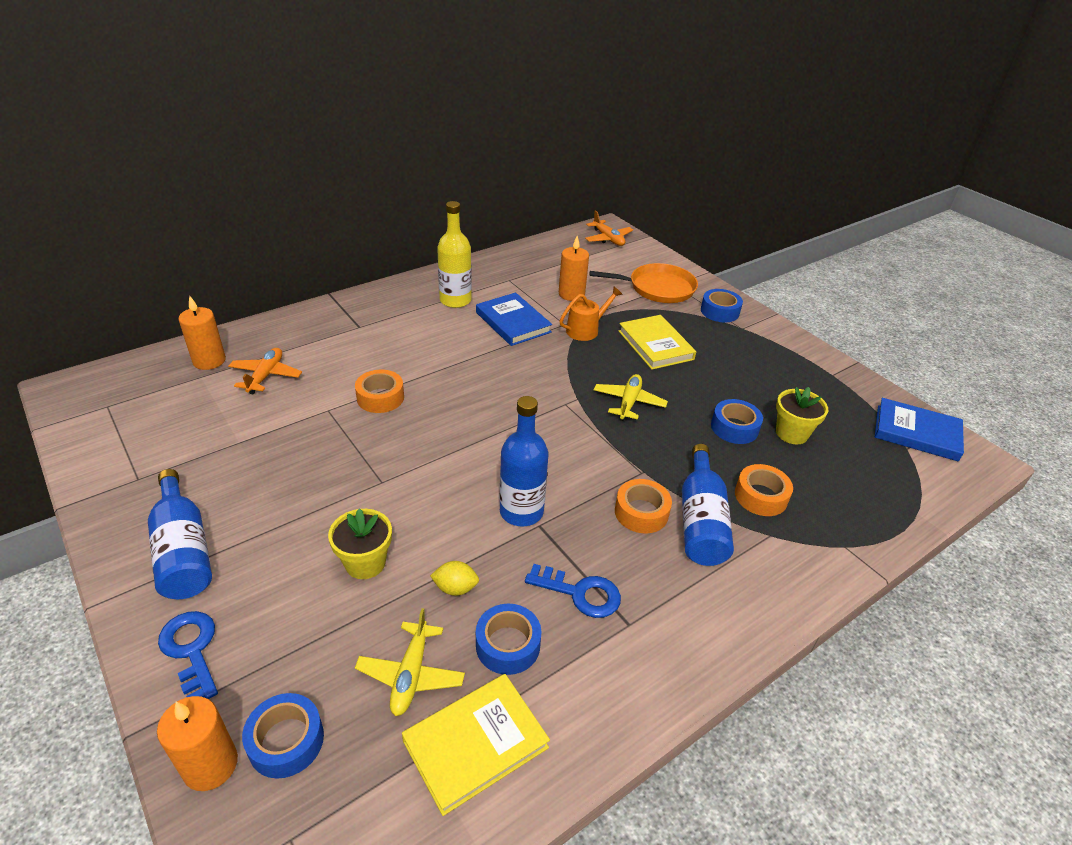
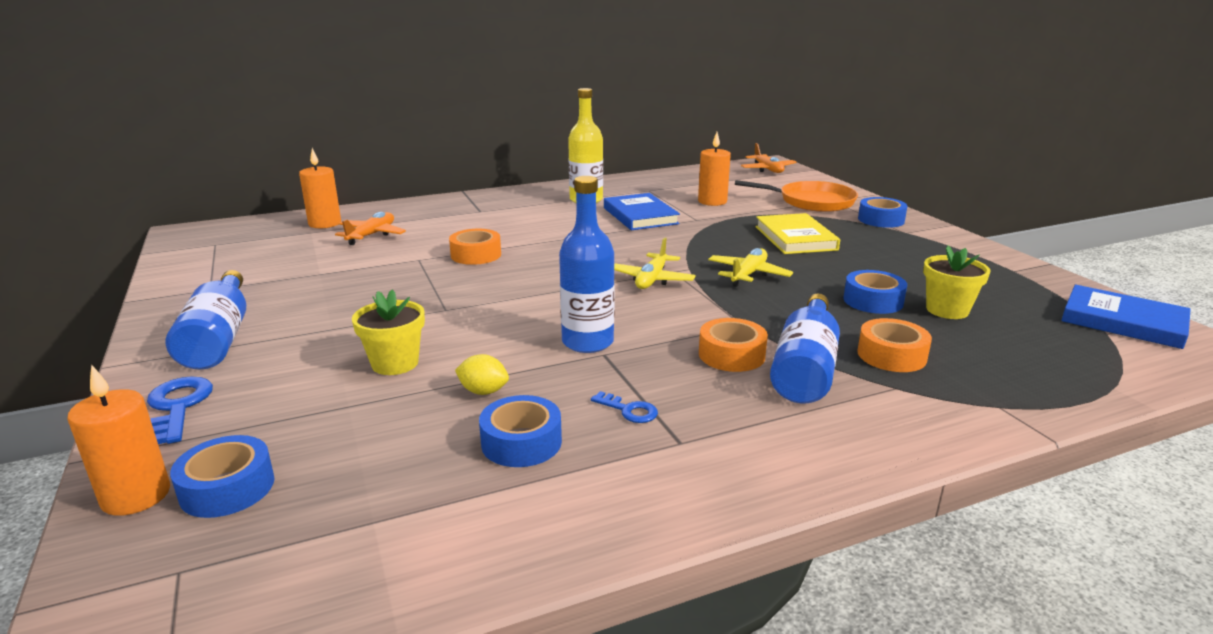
camera: 15 degrees right, 15 degrees down
yellow plane [355,608,465,716] -> yellow plane moved to [614,237,696,289]
yellow book [402,674,550,816] -> none
blue key [525,564,621,618] -> blue key [591,391,658,423], size x0.60
orange watering can [559,287,623,341] -> none

